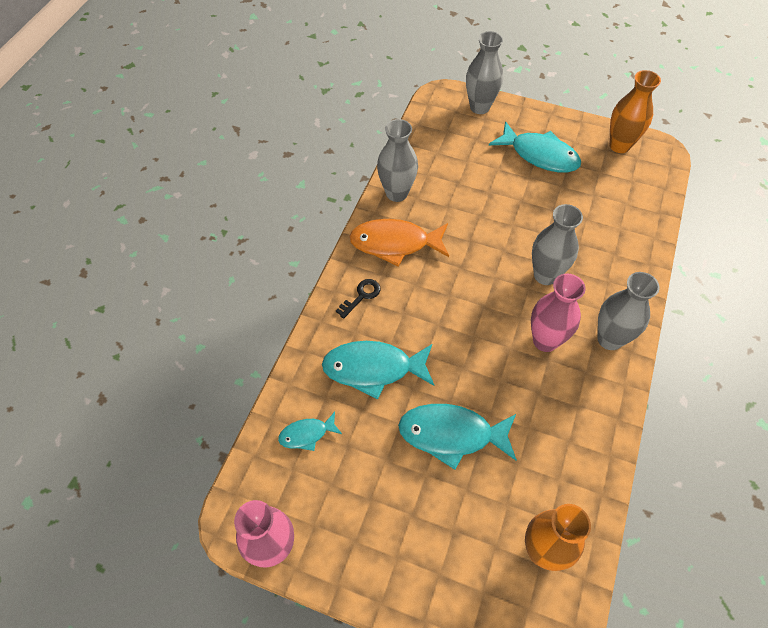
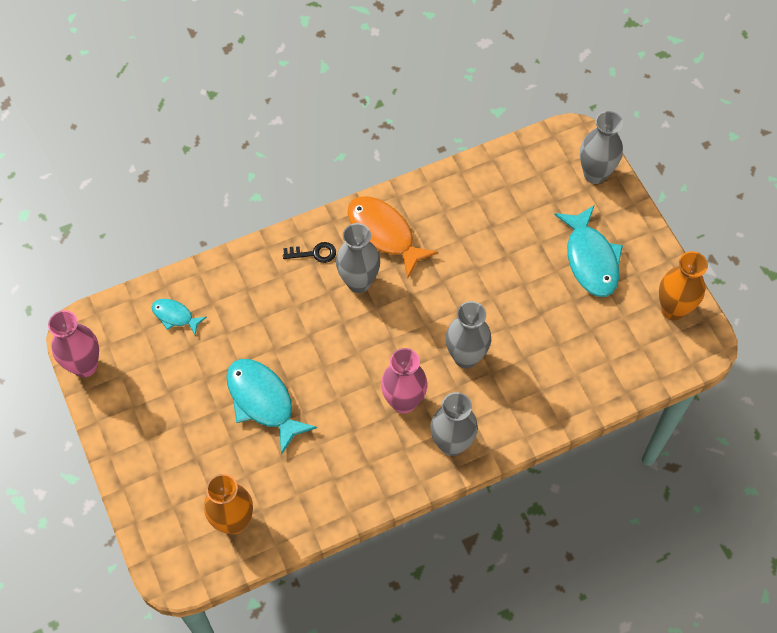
camera: 45 degrees right, 5 degrees up
turquoise fish [322,341,434,400] -> none
grey vase [377,119,418,202] -> grey vase moved to [336,223,380,293]

